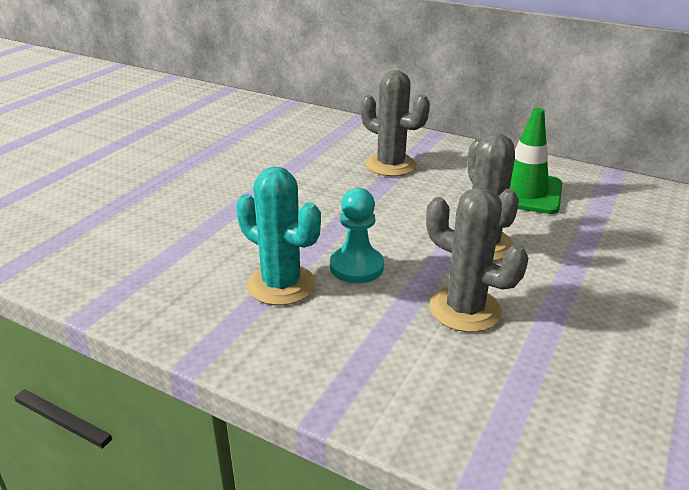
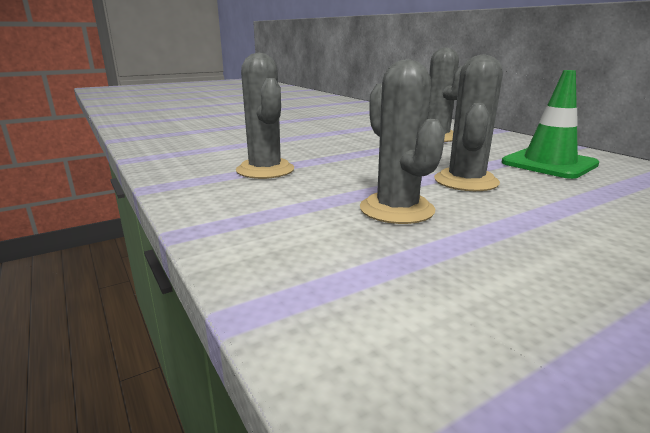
camera: 30 degrees right, 10 degrees down
turquoise cactus [236,166,321,305] -> grey cactus [236,52,294,179]
turquoise pawn [330,188,384,283] -> none

